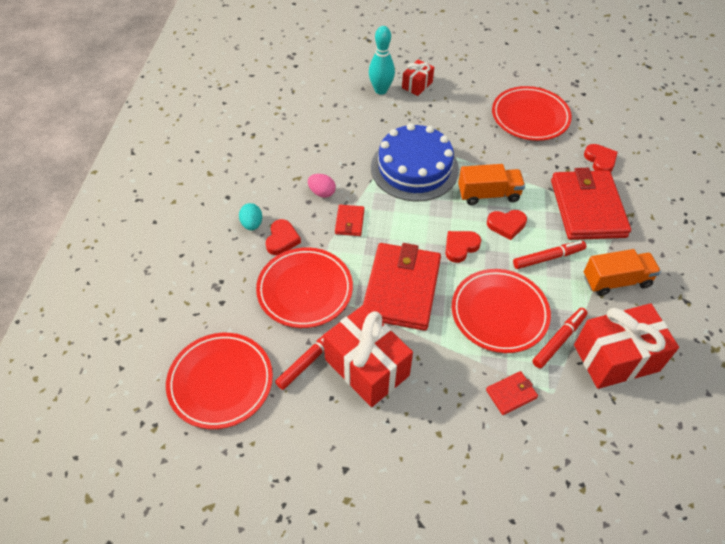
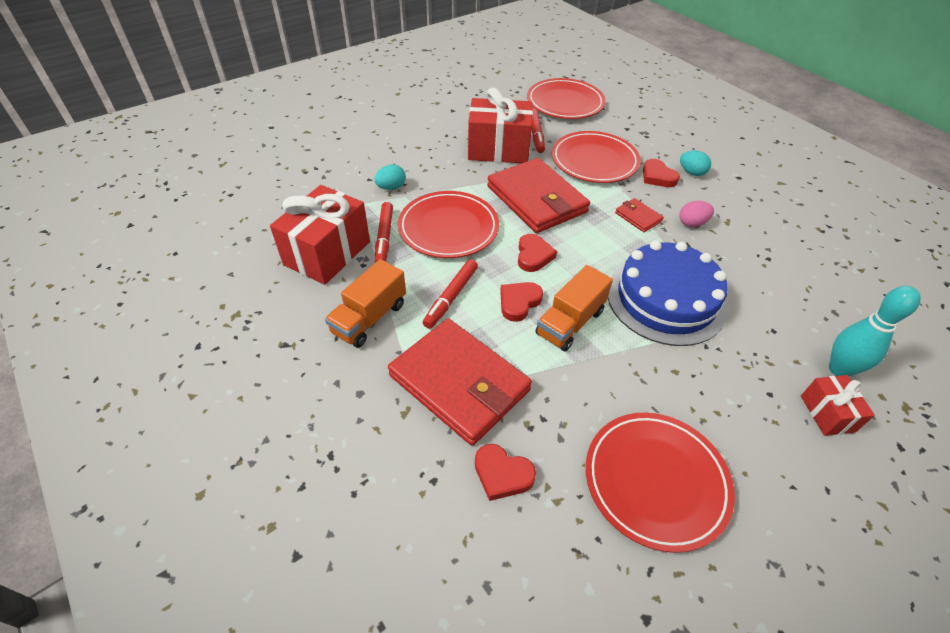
camera: 135 degrees right, 5 degrees down
red wallet [486,371,538,415] -> turquoise egg [374,165,406,190]

